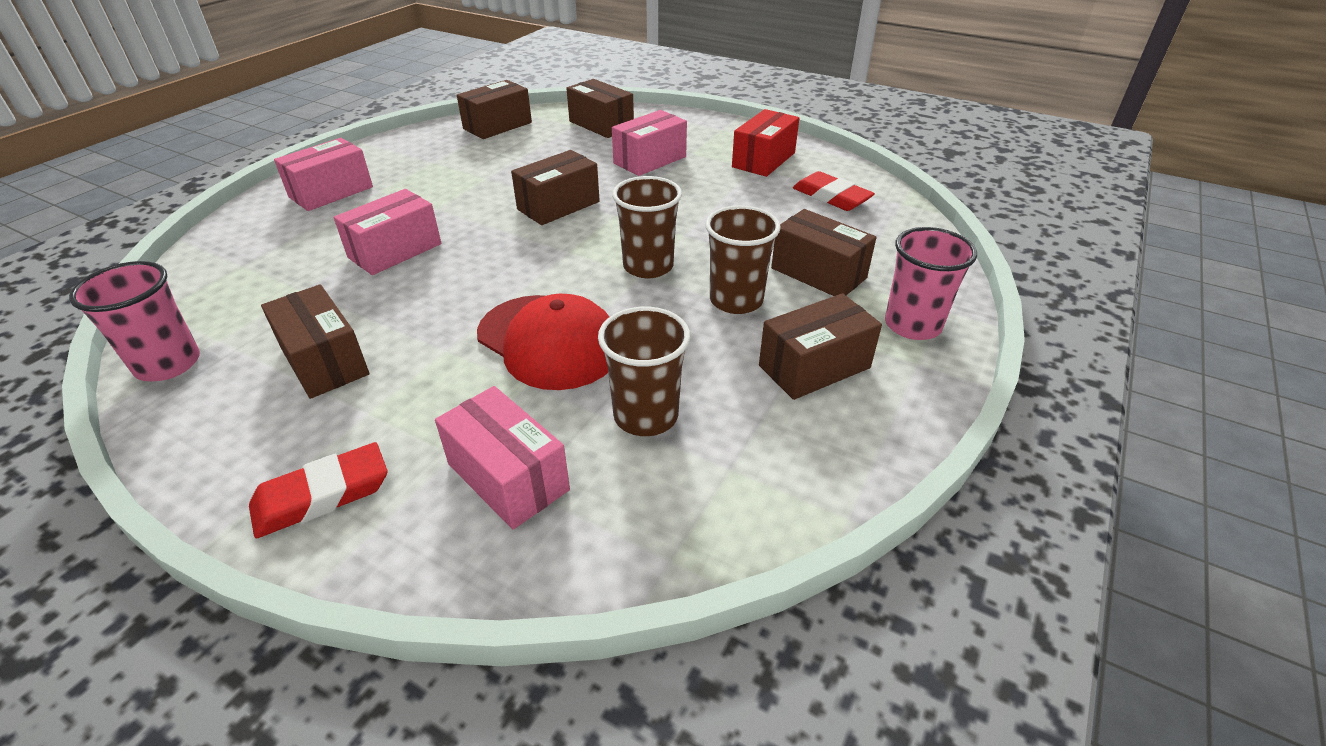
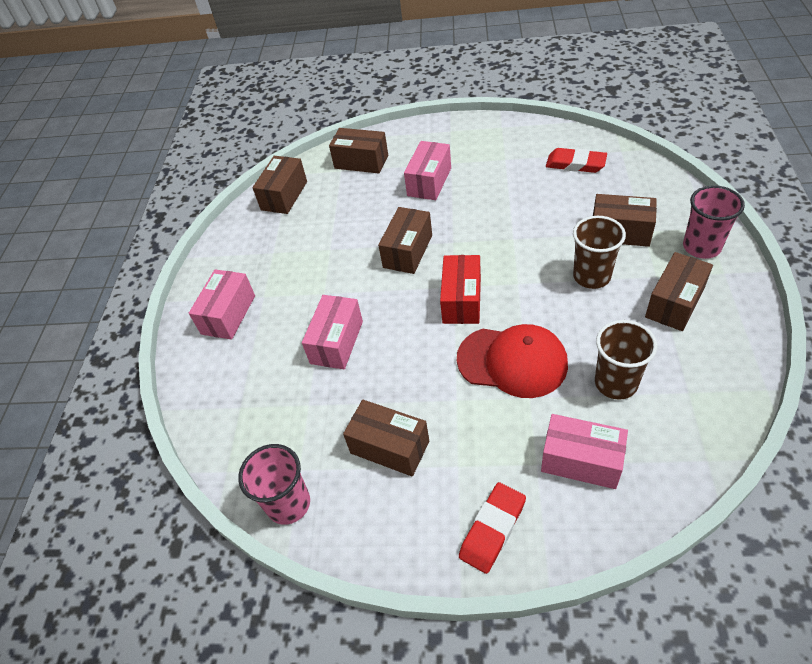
camera: 20 degrees left, 10 degrees up
brown cup [612,176,682,278] -> none
red box [732,109,799,177] -> red box moved to [440,255,481,324]

